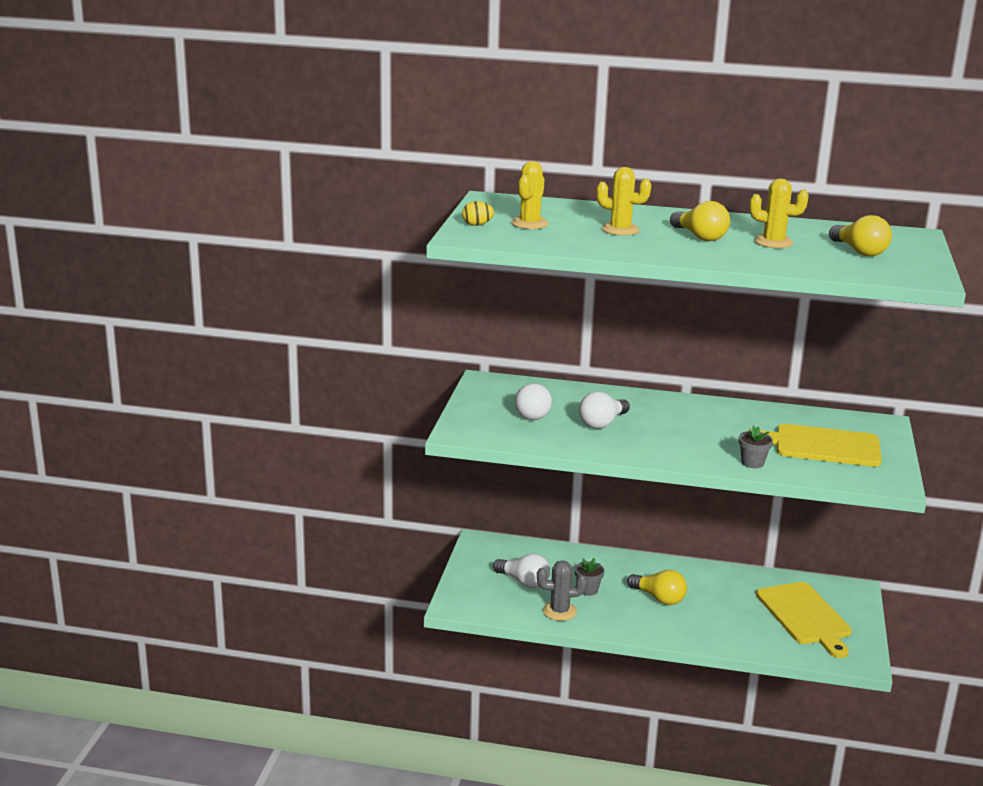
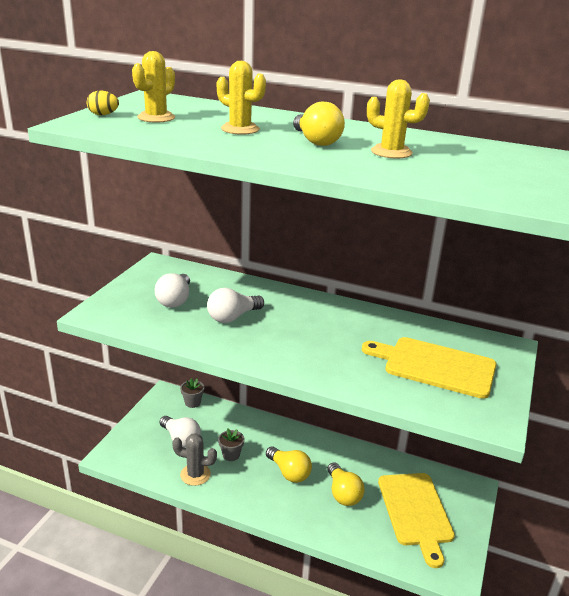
camera: 10 degrees right, 5 degrees up
grey flower pot [739,425,773,468] -> grey flower pot moved to [180,378,204,408]
yellow light bulb [829,215,892,256] -> yellow light bulb moved to [327,462,365,506]

